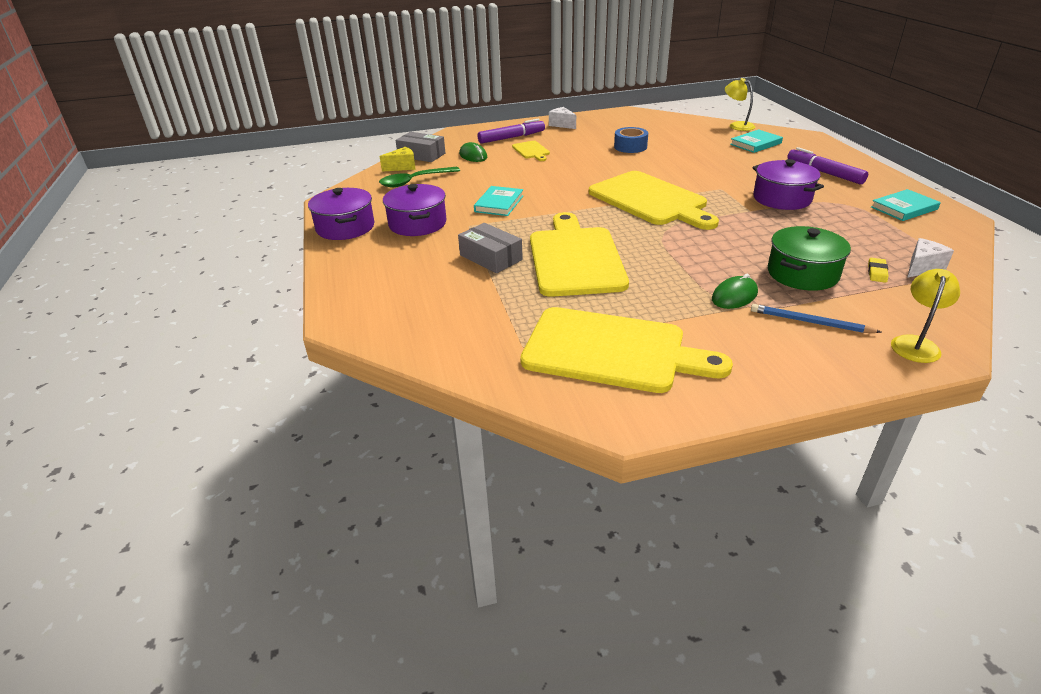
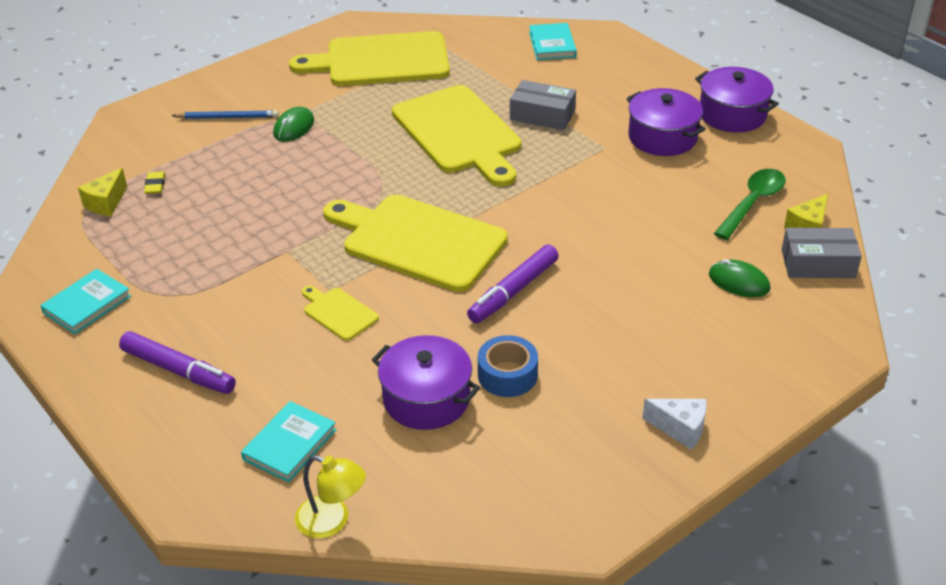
camera: 155 degrees right, 5 degrees up
turquoise book [474,186,524,216] -> turquoise book moved to [529,23,577,60]
purple marker [478,119,545,144] -> purple marker moved to [467,245,559,323]
yellow cutting board [512,141,550,161] -> yellow cutting board moved to [302,286,379,341]
purple pot [753,159,824,210] -> purple pot moved to [372,335,480,430]
green pot [768,226,851,291] -> none
yellow lamp [891,269,960,363] -> none
white cheese [907,238,954,278] -> yellow cheese [78,168,127,216]

